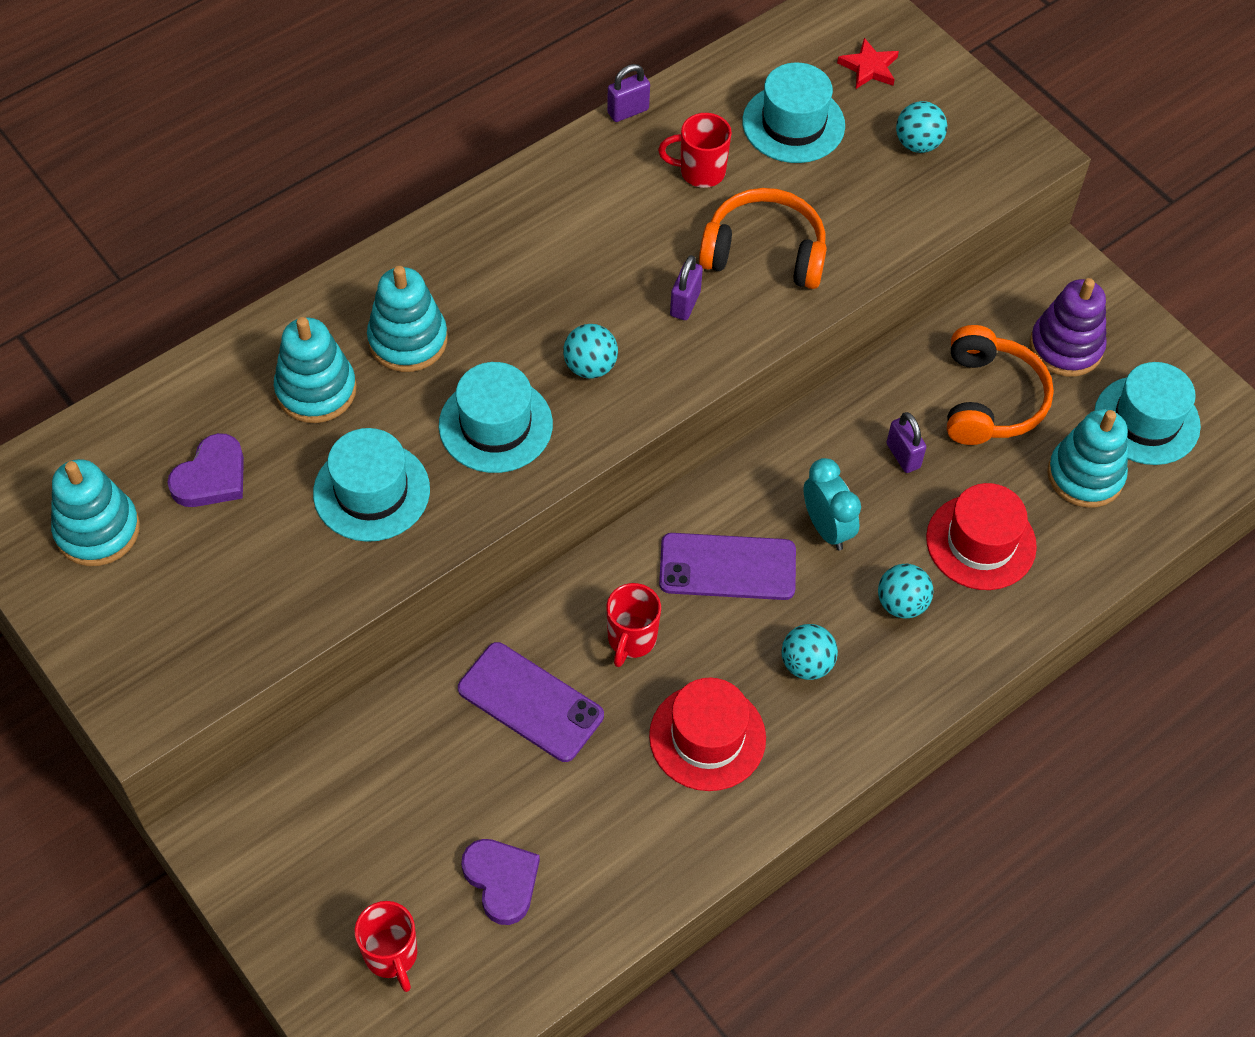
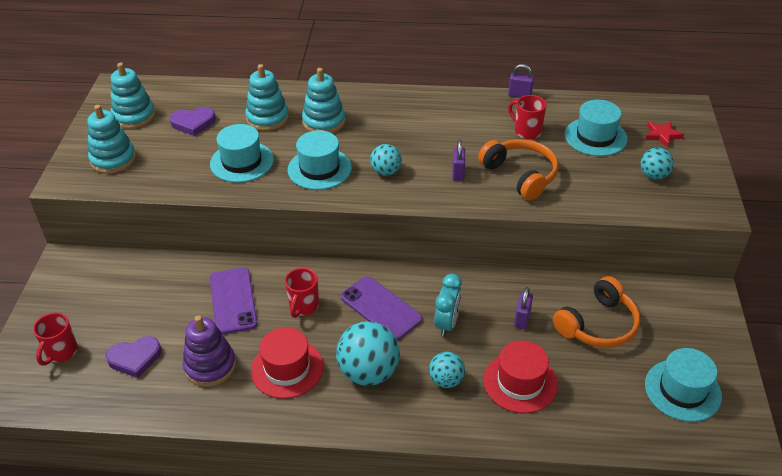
camera: 45 degrees right, 15 degrees down
purple heart [461,839,540,925] -> purple heart turned 60 degrees clockwise [106,336,162,378]
red mug [607,583,661,667] -> red mug turned 45 degrees counterclockwise [285,268,319,318]
purple padlock [670,255,703,320] -> purple padlock turned 60 degrees counterclockwise [452,139,465,181]
turquoise ball [781,624,838,680] -> turquoise ball [336,321,400,386], size x1.76
purple stacking toy [1030,278,1107,377] -> purple stacking toy moved to [183,315,236,387]
turquoise stacking toy [1047,409,1128,508] -> turquoise stacking toy moved to [87,105,136,174]

